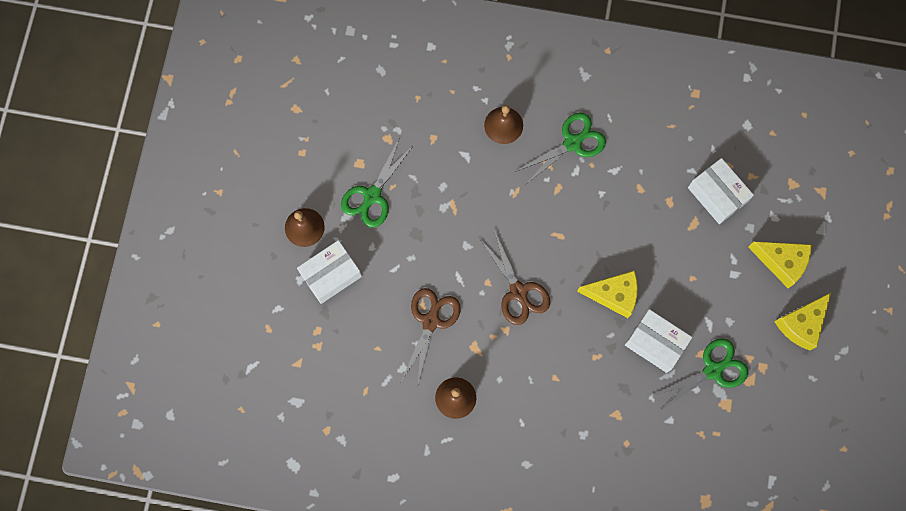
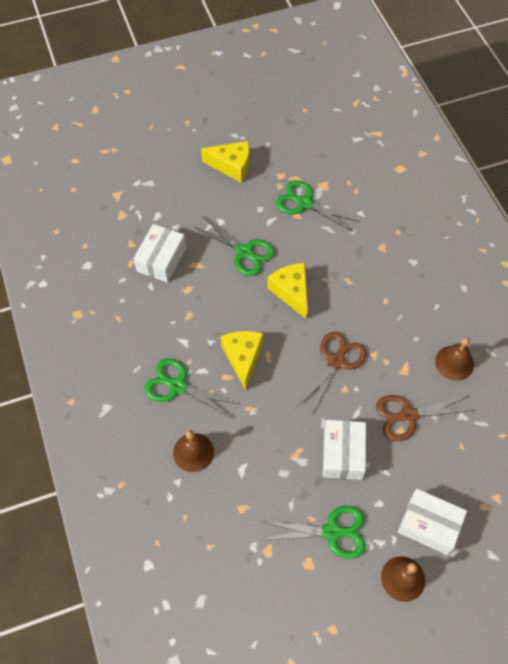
camera: 120 degrees left, 15 degrees down
white box [625,309,692,373] -> white box moved to [323,420,366,480]
yellow cheese [748,241,812,288] -> yellow cheese moved to [221,331,264,390]
none -> green scissors [193,216,275,276]

